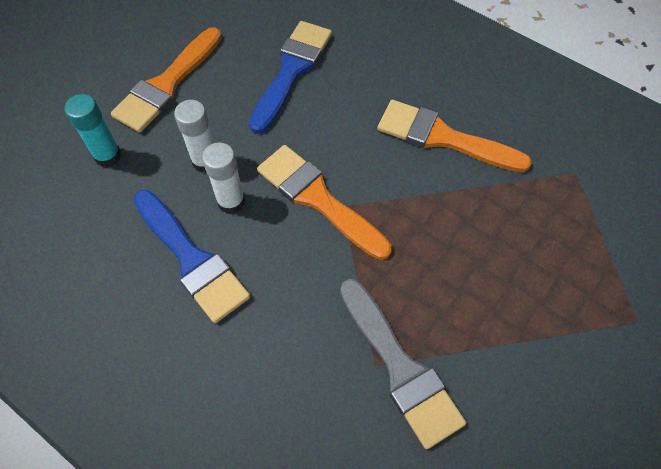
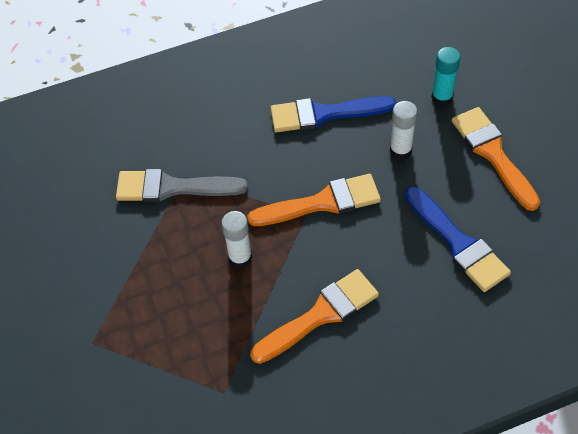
camera: 125 degrees right, 5 degrees down
white glue stick [202,142,245,214] -> white glue stick moved to [221,211,252,268]

